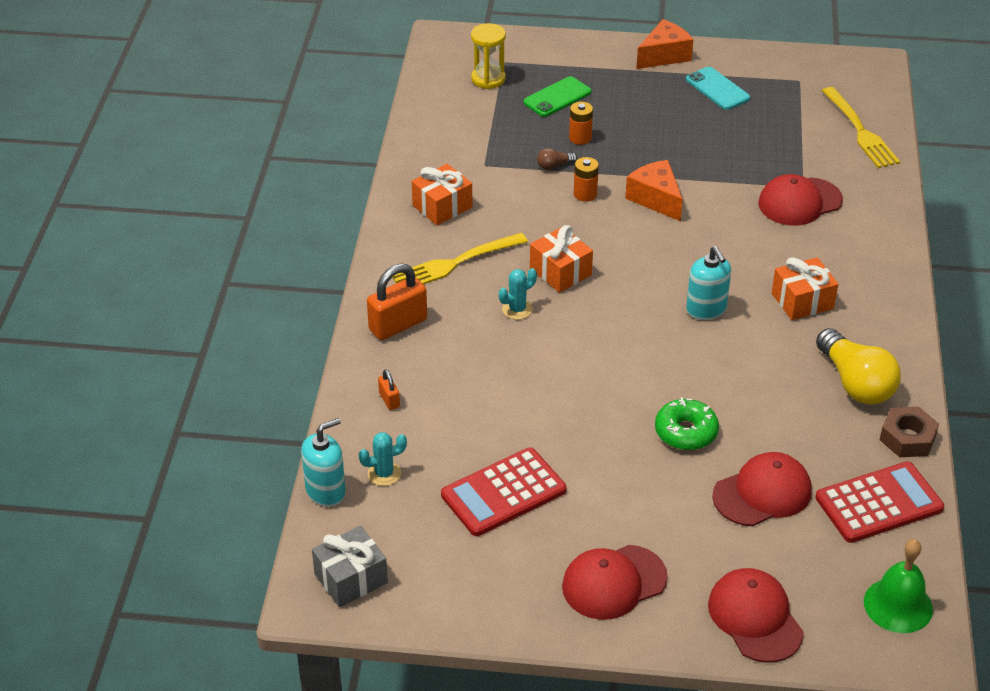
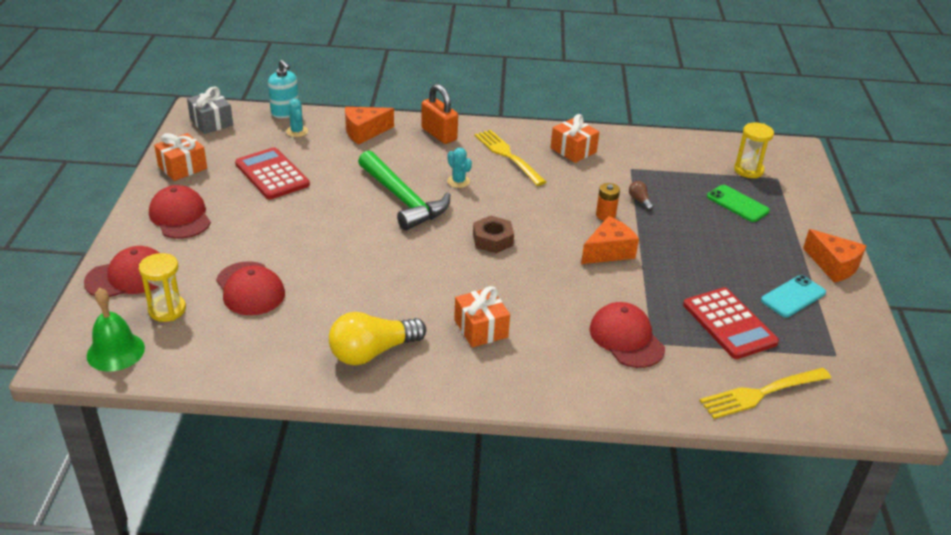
camera: 85 degrees right, 5 degrees down
orange padlock [378,369,400,410] -> orange cheese [345,107,394,145]
orange gift [530,225,593,293] -> orange gift moved to [154,133,207,181]
orange battery [569,102,593,145] -> none
green donut [655,397,719,450] -> none
turquoise soap dispenser [686,246,731,320] -> none
red calculator [815,461,944,543] -> red calculator moved to [683,287,779,359]
brown nut [880,407,939,457] -> brown nut moved to [473,216,514,253]
none -> yellow hourglass [139,253,186,322]
none -> green hammer [358,150,450,231]

